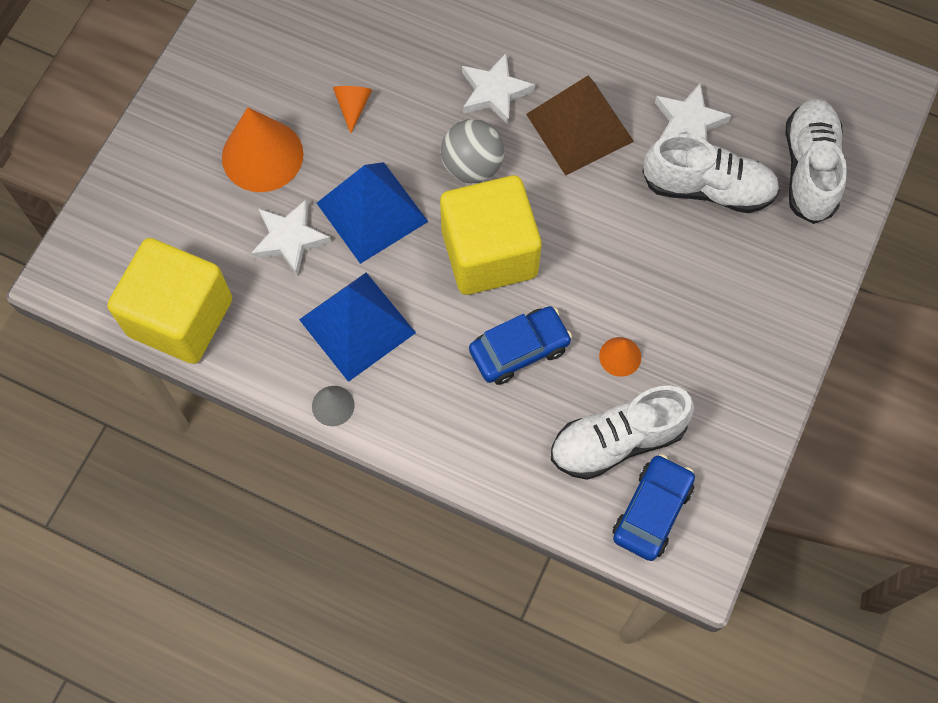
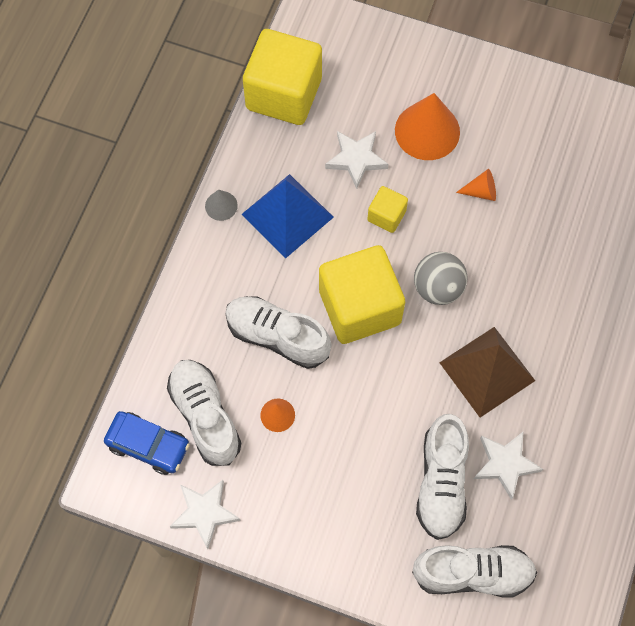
camera: 85 degrees right, 0 degrees up
blue pyramid [317,162,428,264] -> yellow cube [367,186,408,233]
white star [462,53,535,125] -> white star moved to [170,480,241,549]
blue car [469,306,572,385] -> white shoe [225,296,331,369]

